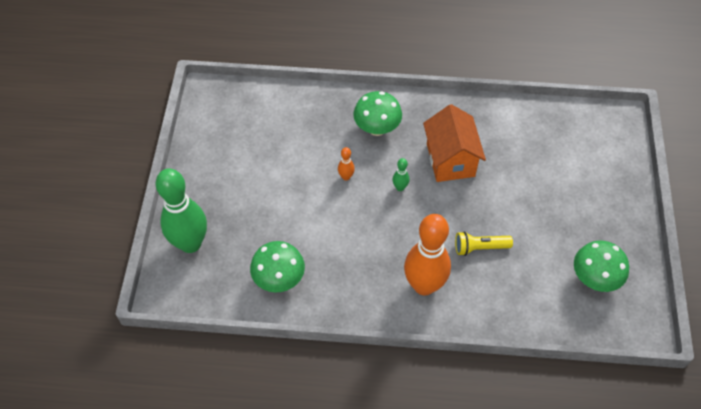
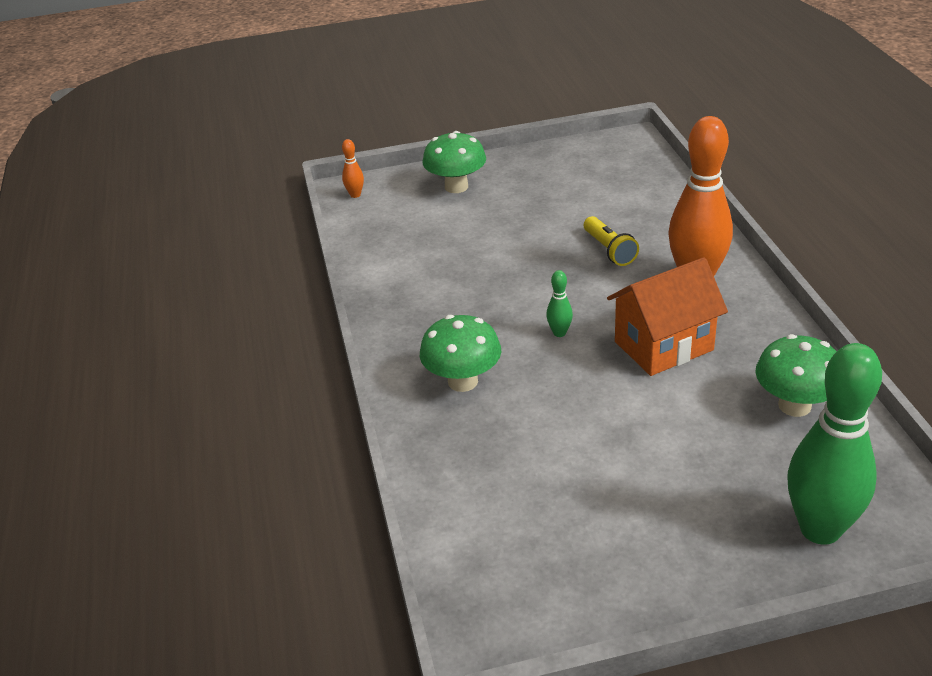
camera: 105 degrees left, 20 degrees down
orange bowling pin [338,147,355,181] -> orange bowling pin moved to [342,139,364,198]
orange house [423,104,486,182] -> orange house moved to [607,257,728,376]
green mushroom [574,240,629,292] -> green mushroom moved to [423,131,486,193]

